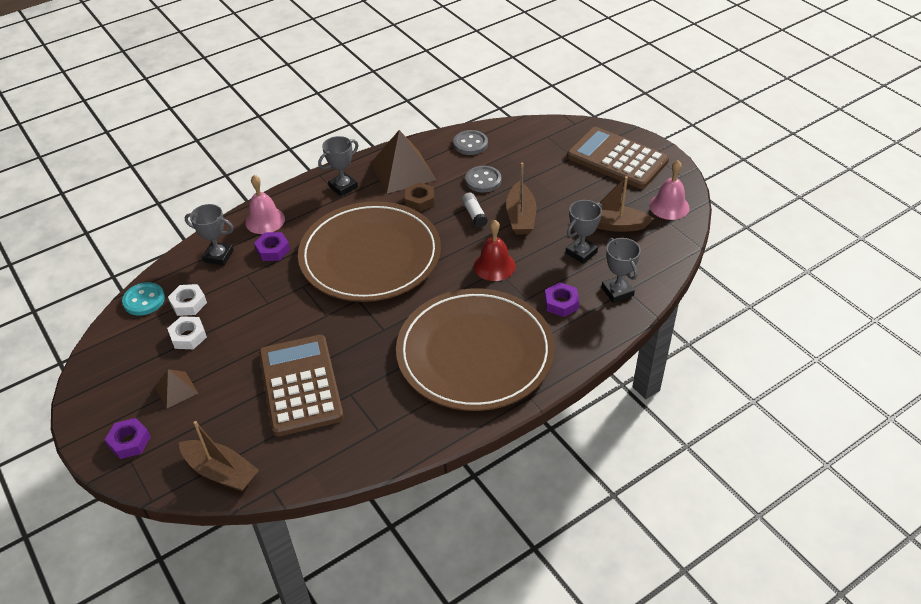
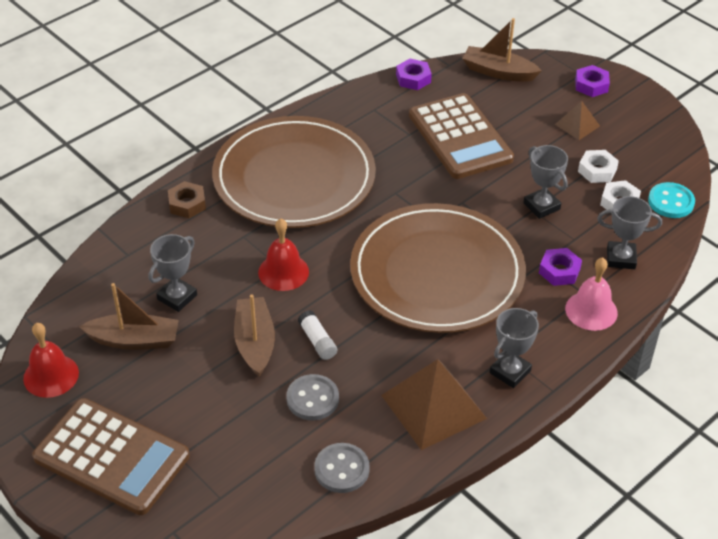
camera: 170 degrees right, 0 degrees up
brown nut [405,182,434,212] -> brown nut moved to [168,181,206,218]
purple nut [545,282,579,317] -> purple nut moved to [396,59,432,90]
grey trophy [601,238,641,303] -> grey trophy moved to [524,145,568,219]
pink bell [649,160,690,220] -> red bell [23,323,79,398]

